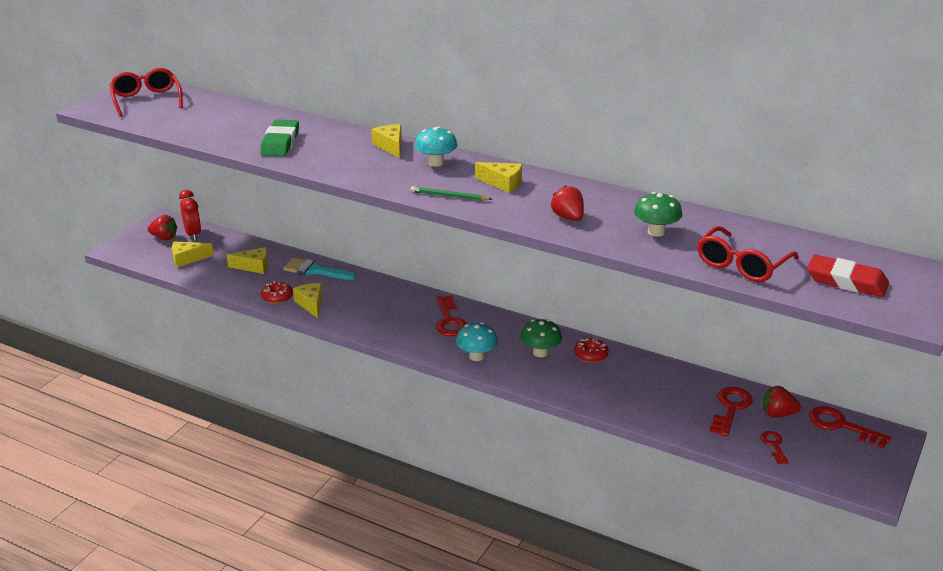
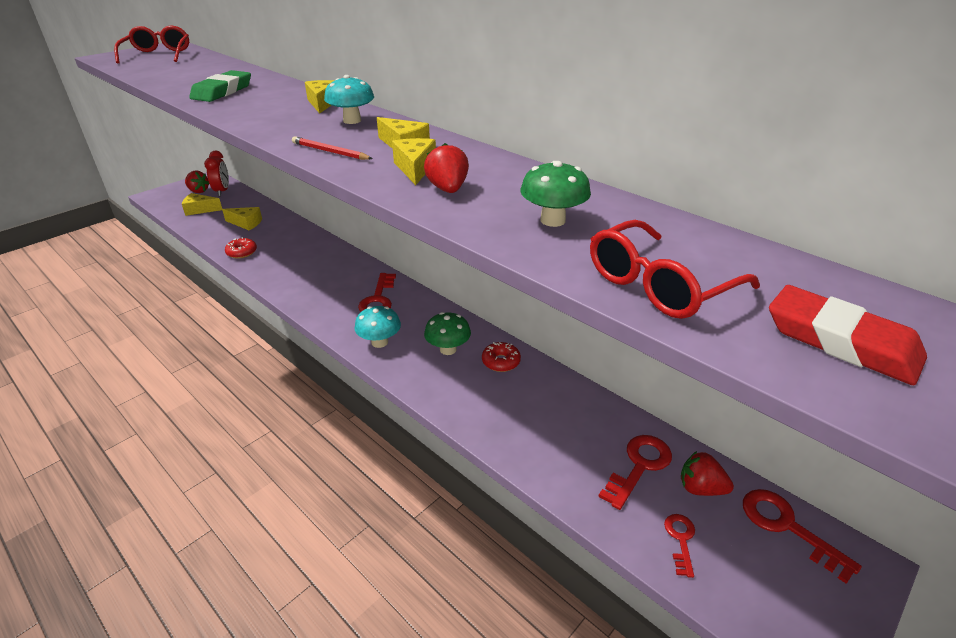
camera: 15 degrees right, 5 degrees up
turquoise brush [283,258,356,280] -> none
yellow cheese [293,283,323,318] -> yellow cheese moved to [392,138,436,185]
green pencil [411,186,492,201] -> red pencil [292,136,373,160]

